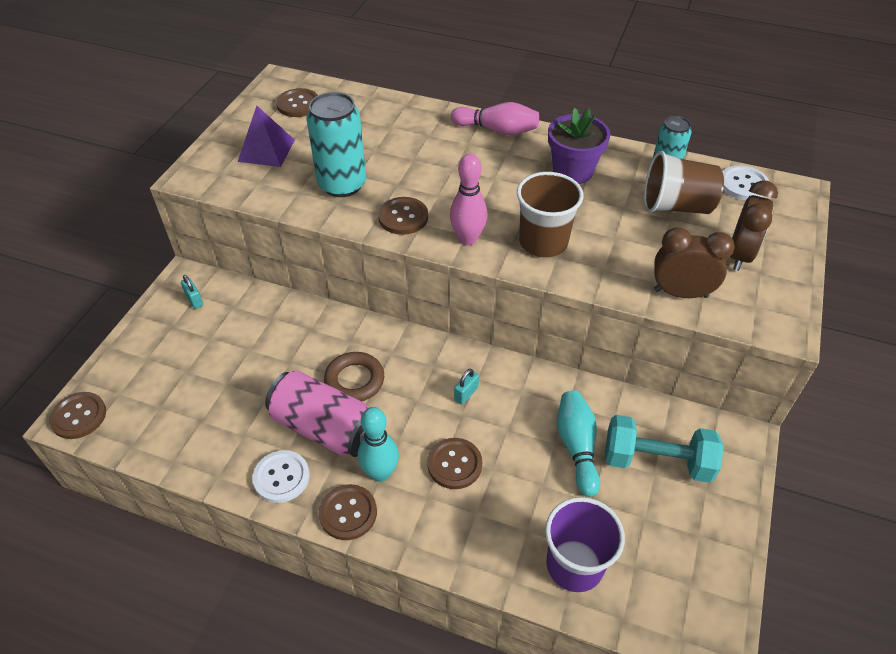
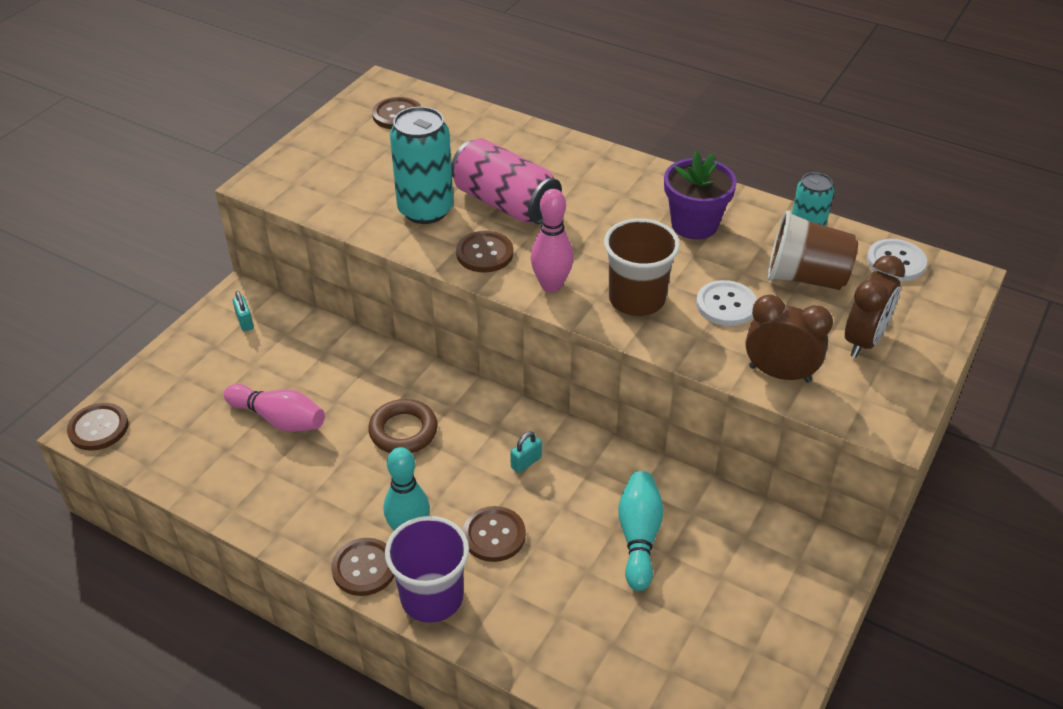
camera: 10 degrees right, 5 degrees down
purple pyramid [238,106,295,167] -> none
white button [252,450,310,503] -> white button moved to [696,280,757,326]
pink can [265,370,369,457] -> pink can moved to [451,138,562,224]
pink bowling pin [451,102,539,135] -> pink bowling pin moved to [224,384,325,432]
purple cup [545,497,625,592] -> purple cup moved to [385,516,469,623]
turquoise dumbbell [605,415,723,483] -> none

